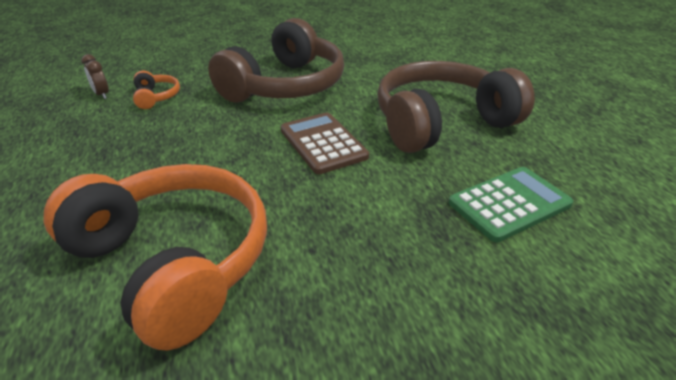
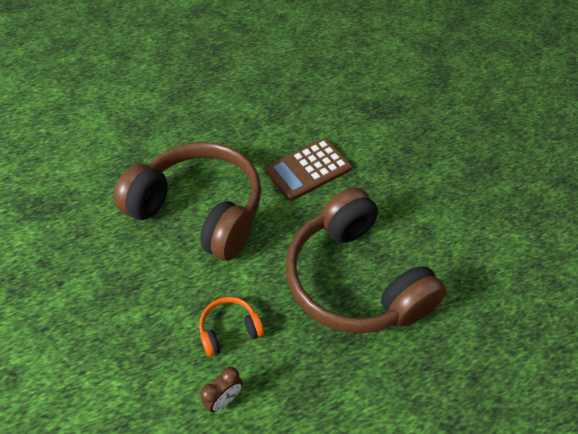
camera: 95 degrees left, 15 degrees up
orange headphones [43,164,267,351] -> none
brown headphones [377,61,535,153] -> brown headphones moved to [285,187,447,334]
green calculator [449,167,573,242] -> none

